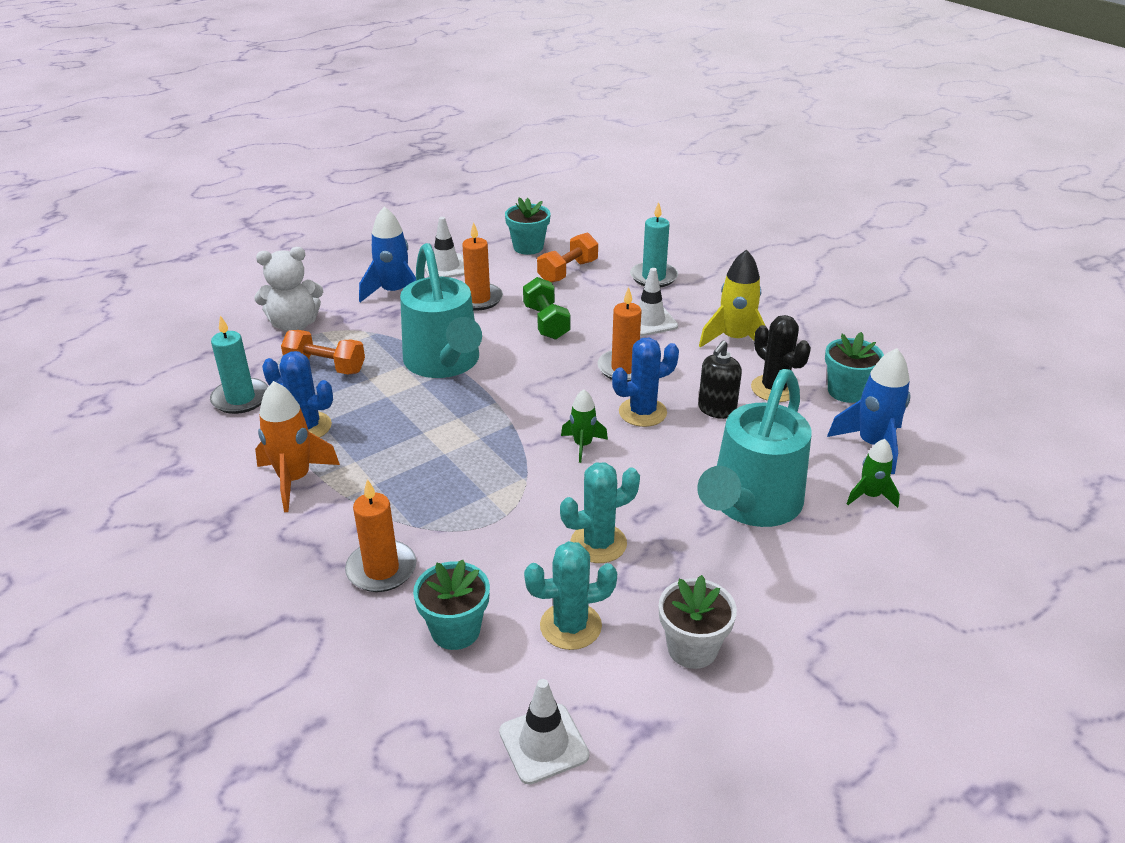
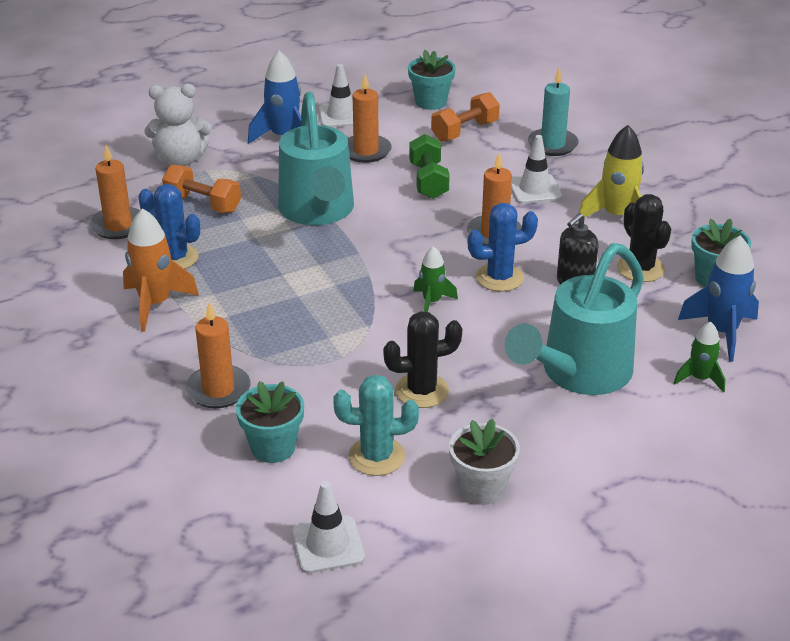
camera: 10 degrees right, 0 degrees up
turquoise candle [210,315,268,414] -> orange candle [90,145,140,239]
turquoise cactus [560,462,640,563] -> black cactus [383,311,462,408]

